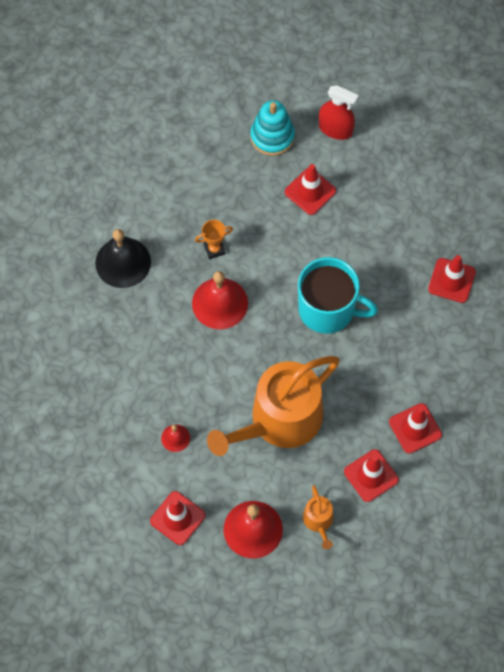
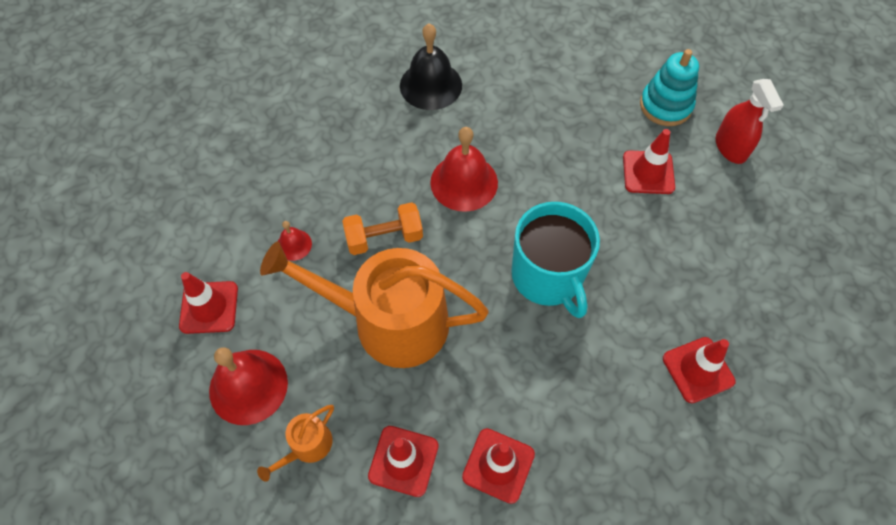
camera: 50 degrees right, 5 degrees down
orange trophy [195,220,233,259] -> none
none -> orange dumbbell [342,202,423,255]

